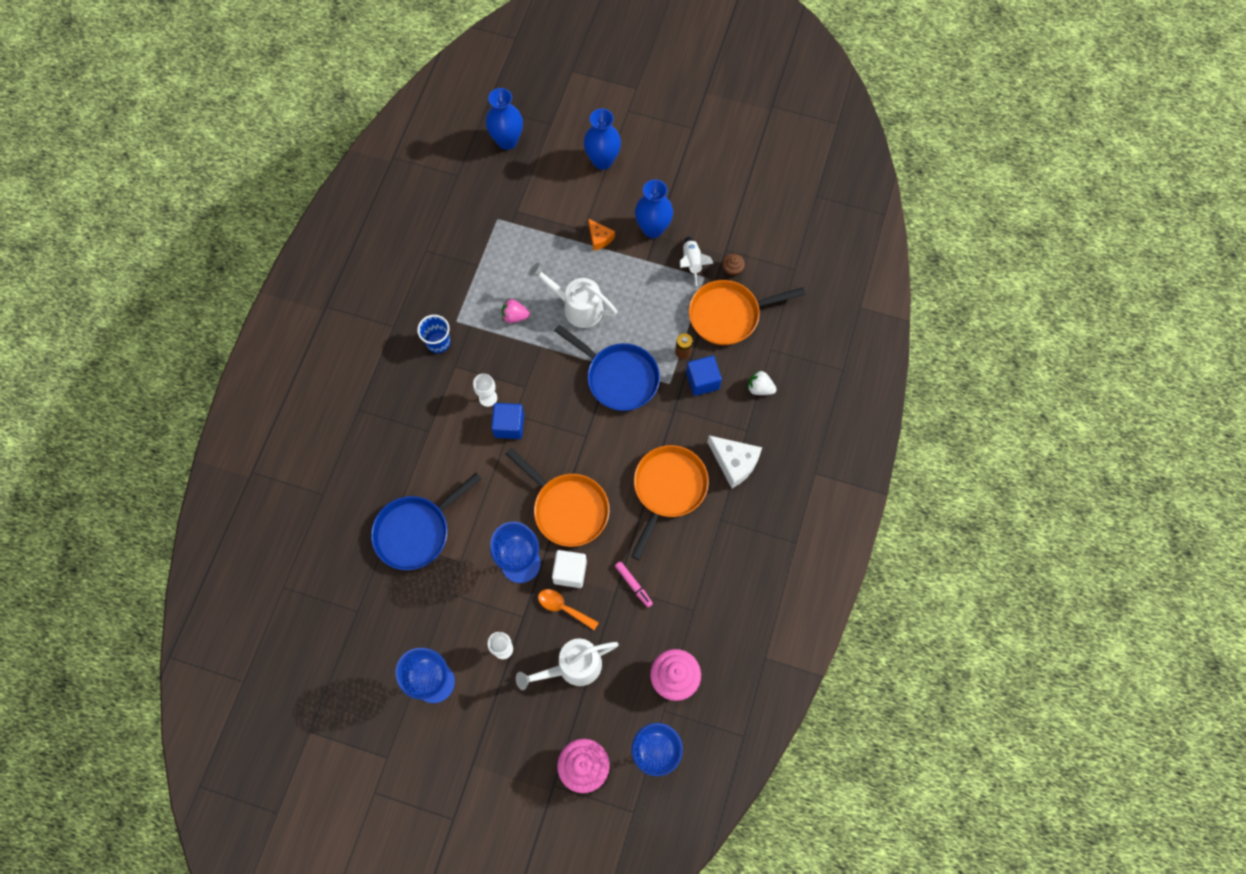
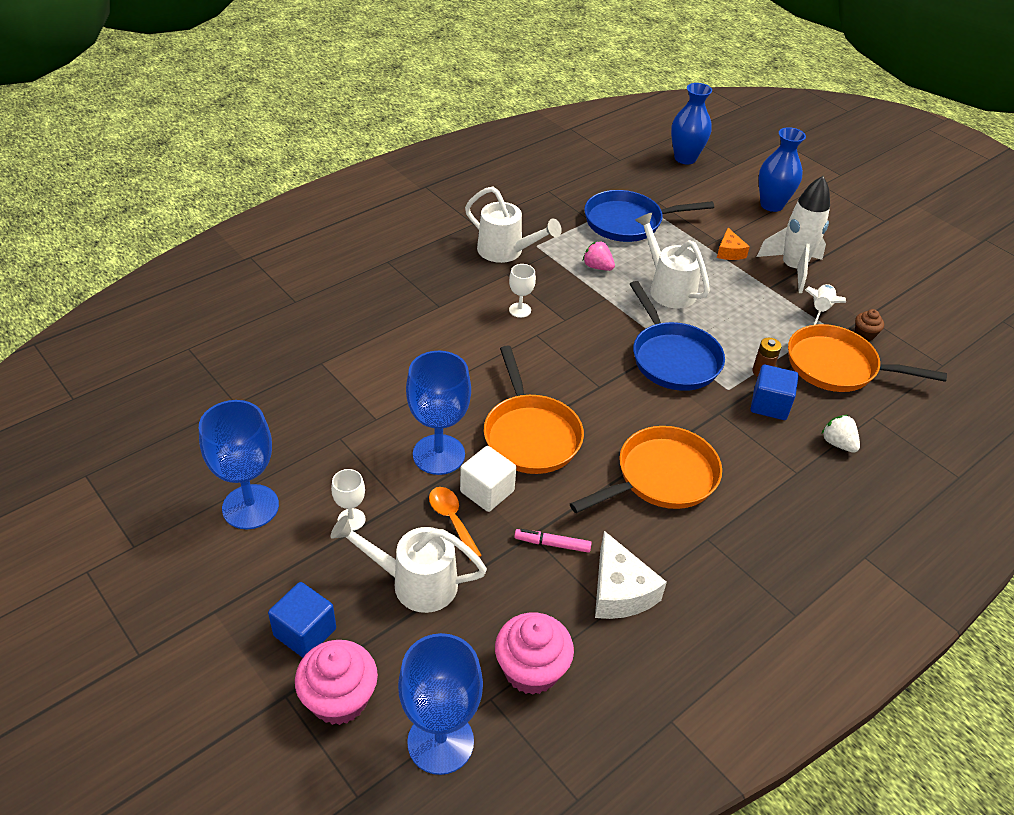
camera: 30 degrees right, 25 degrees down
blue pan [371,473,481,570] -> blue pan moved to [584,190,714,242]
blue cup [417,315,451,353] -> white watering can [465,187,562,263]
blue cube [491,403,524,439] -> blue cube moved to [268,582,336,658]
pink marker [615,561,653,607] -> pink marker turned 105 degrees clockwise [514,529,592,553]
blue vase [635,180,673,238] -> white rocket [757,176,830,293]
white cheese [707,435,762,488] -> white cheese moved to [595,531,667,619]

